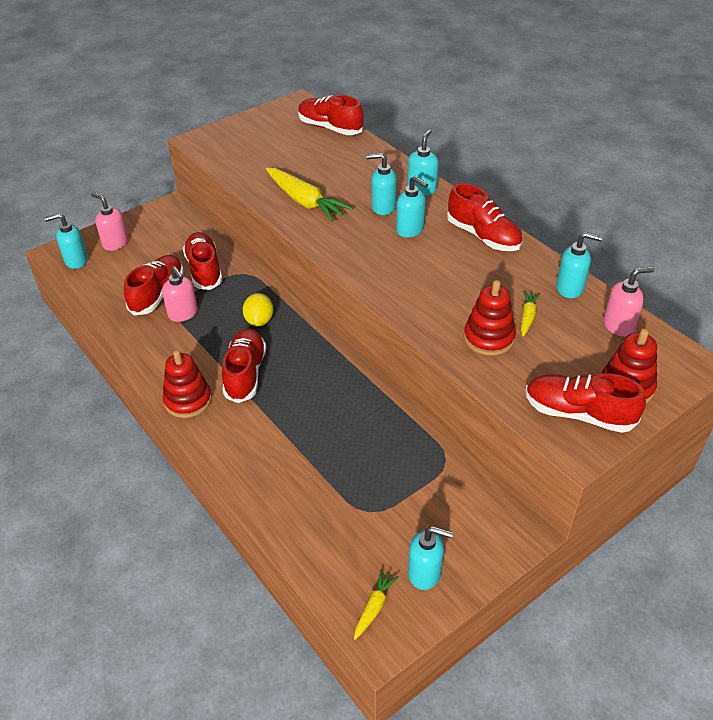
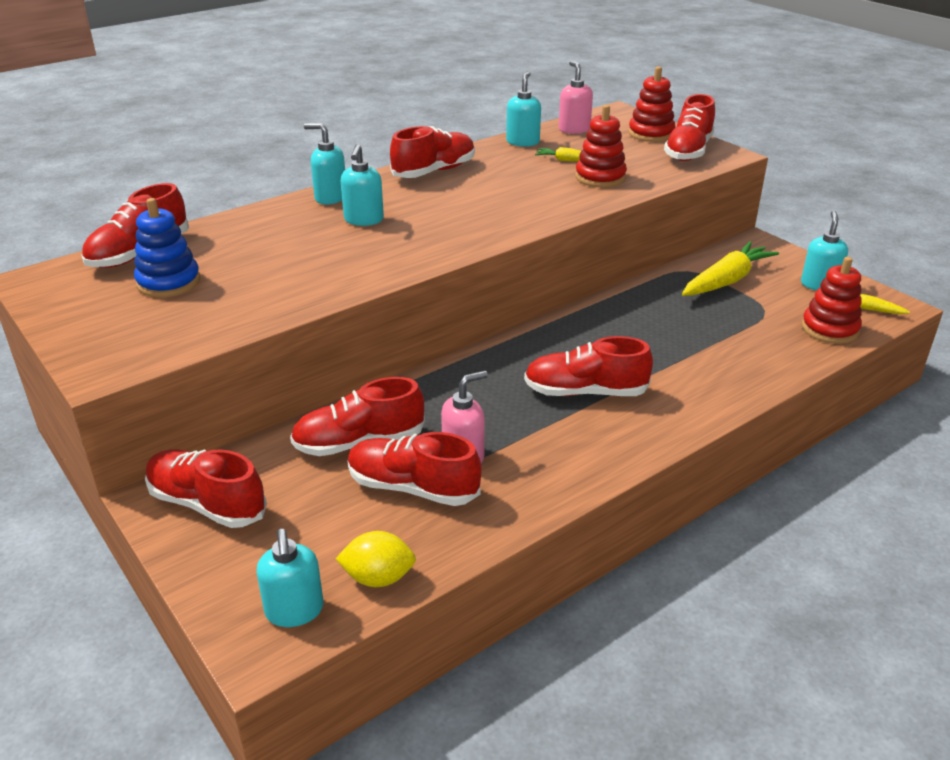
camera: 90 degrees left, 10 degrees down
pink soap dispenser [91,192,128,251] -> none
red stacking toy [163,350,212,418] -> red stacking toy moved to [802,257,862,344]
yellow lemon [243,293,273,326] -> yellow lemon moved to [336,531,416,587]
yellow carrot [266,168,353,222] -> yellow carrot moved to [682,241,779,296]
turquoise soap dispenser [396,176,428,238] -> none
none -> blue stacking toy [134,198,200,297]
none -> red shoe [145,449,267,528]

